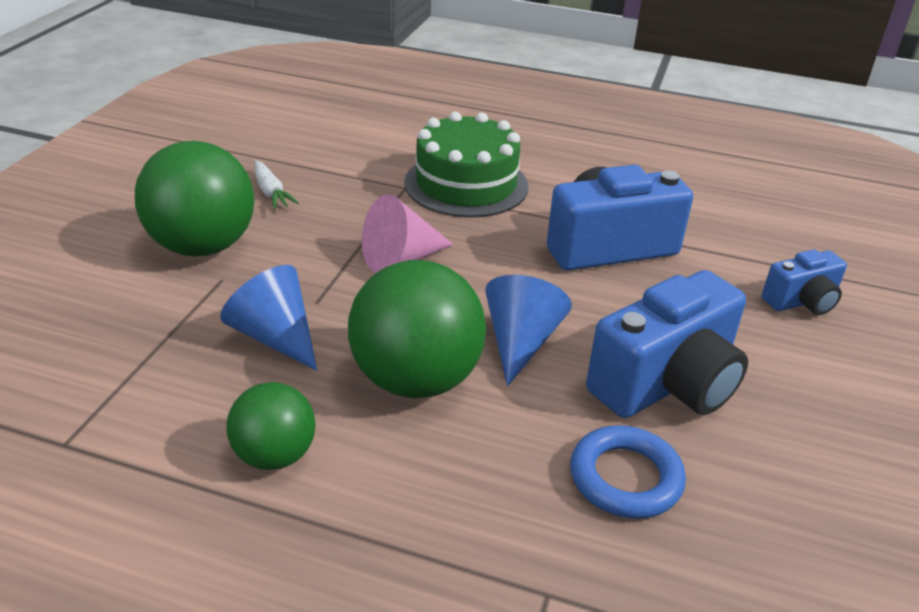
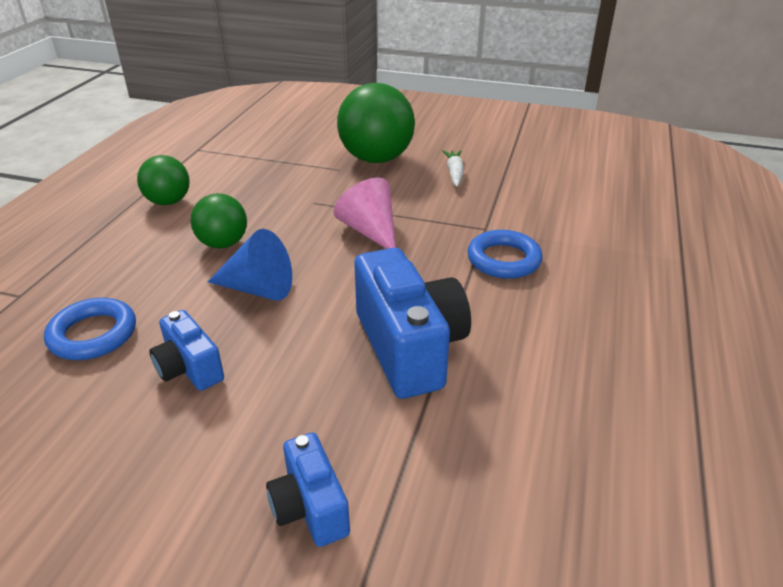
camera: 90 degrees right, 0 degrees up
blue cone [220,265,317,371] -> none
white carrot [254,160,299,210] -> white carrot turned 120 degrees clockwise [443,150,464,187]
green ball [348,260,486,398] -> green ball [190,193,247,249], size x0.58
green cake [404,112,528,217] -> blue ring [467,230,543,279]
blue camera [586,270,748,418] -> blue camera [149,310,224,391], size x0.54

